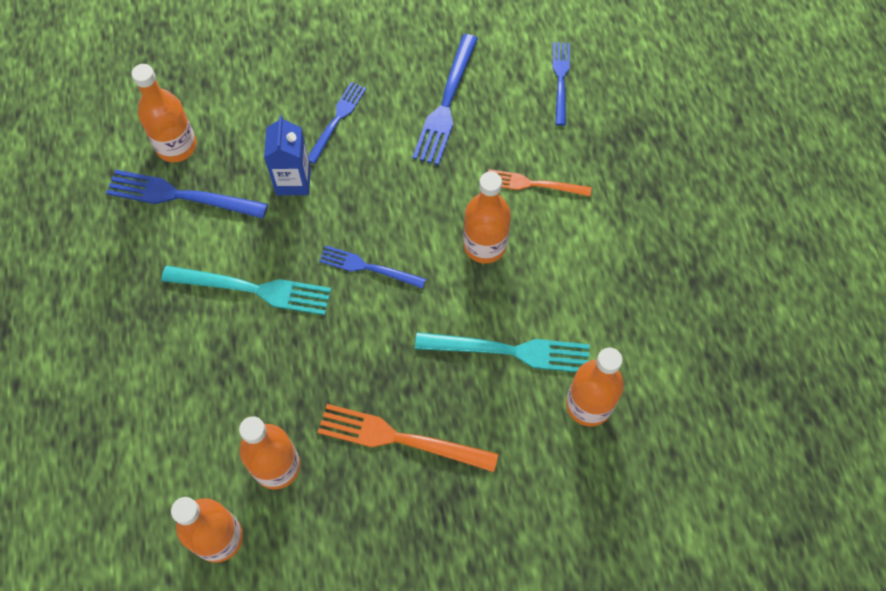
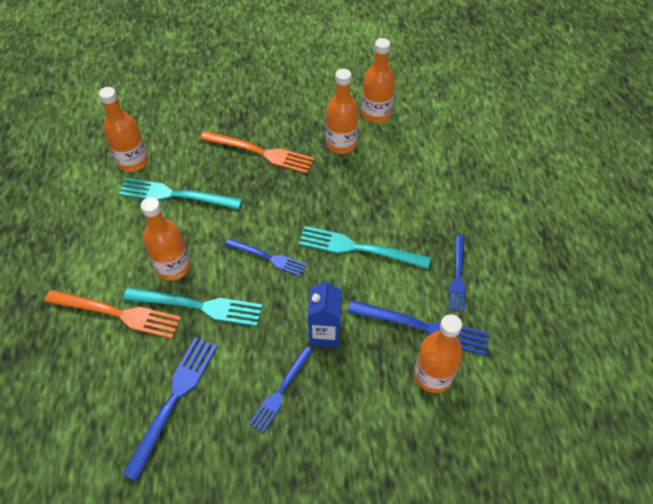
camera: 175 degrees left, 10 degrees down
orange fork [488,169,592,196] -> orange fork [44,290,181,339], size x1.54
blue fork [552,42,570,126] -> blue fork moved to [449,235,466,311]
none -> turquoise fork [123,288,263,326]

